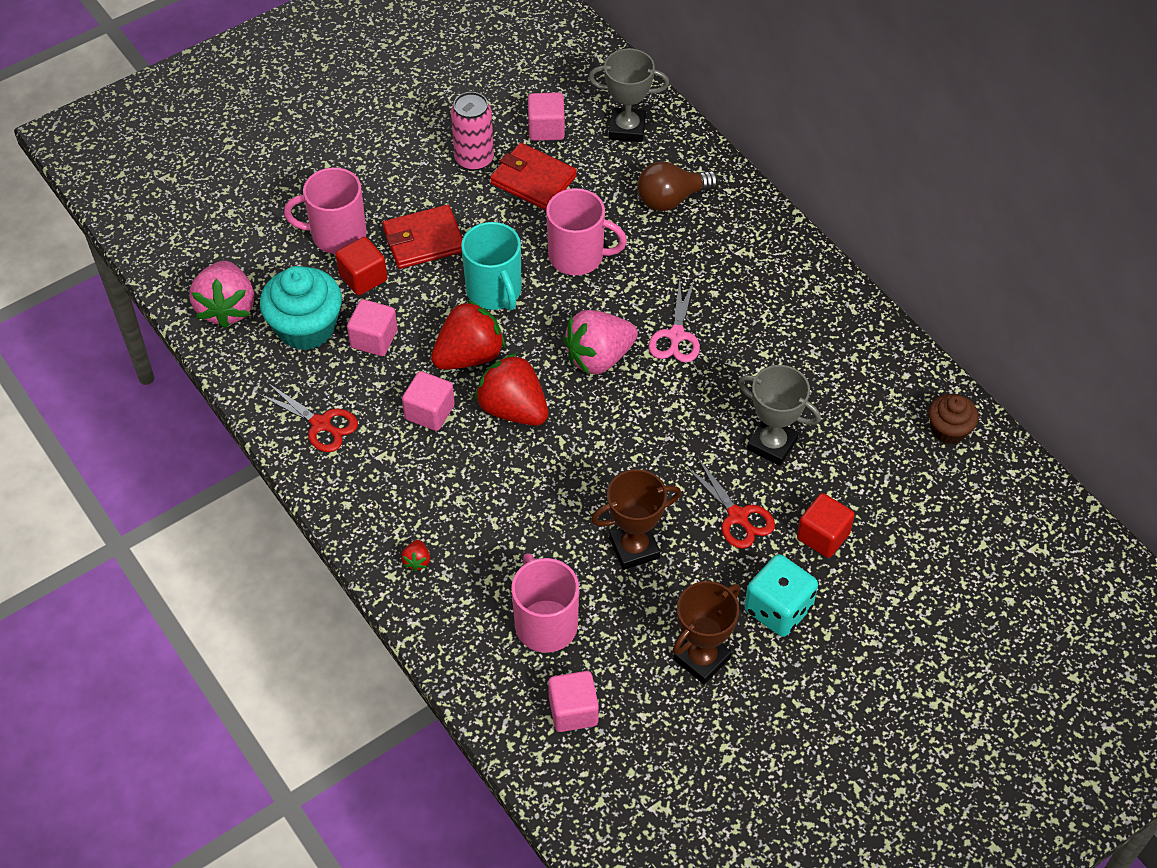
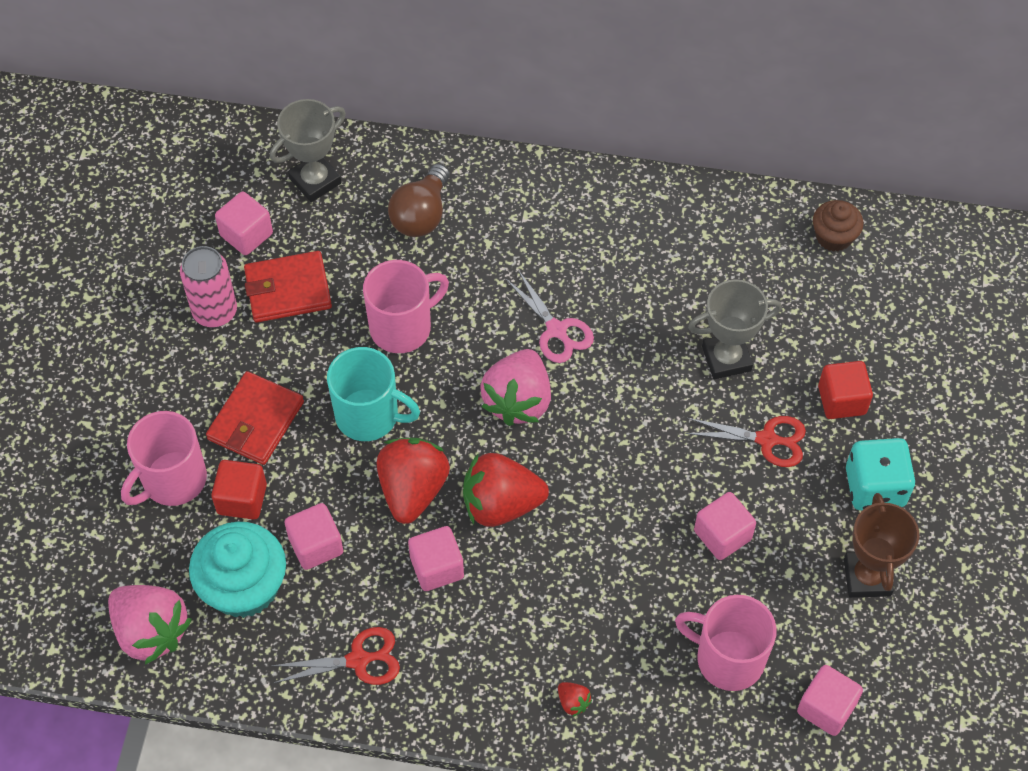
camera: 45 degrees left, 5 degrees up
brown trophy [591,469,681,570] -> pink cube [694,492,756,560]

